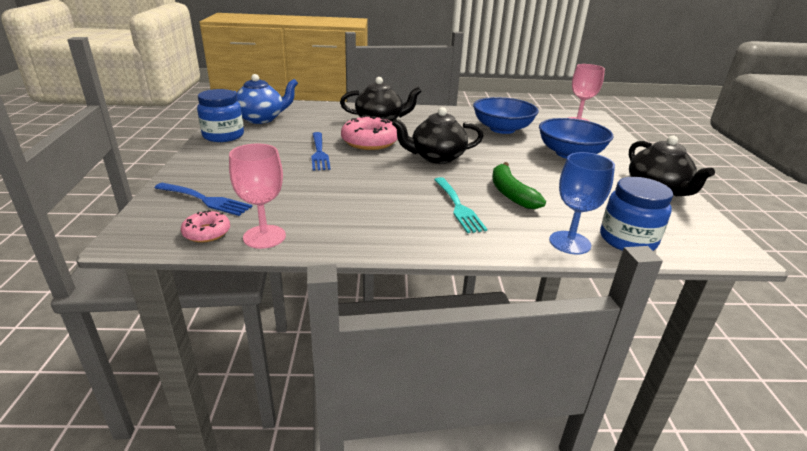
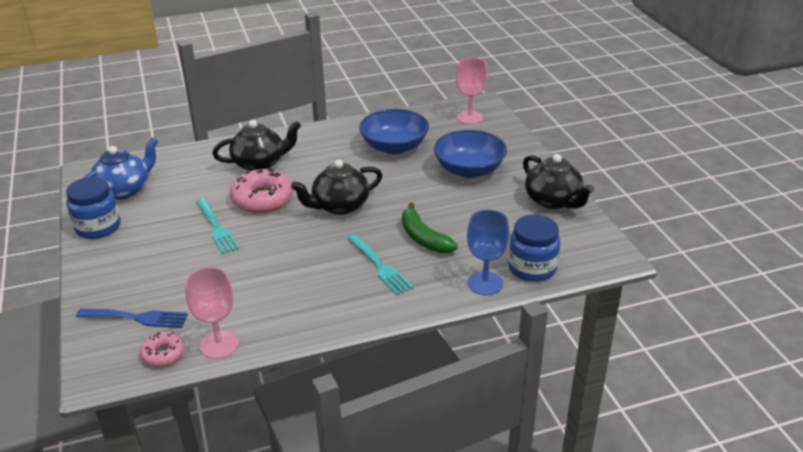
camera: 15 degrees left, 5 degrees up
blue fork [311,132,331,171] -> turquoise fork [196,198,240,254]

